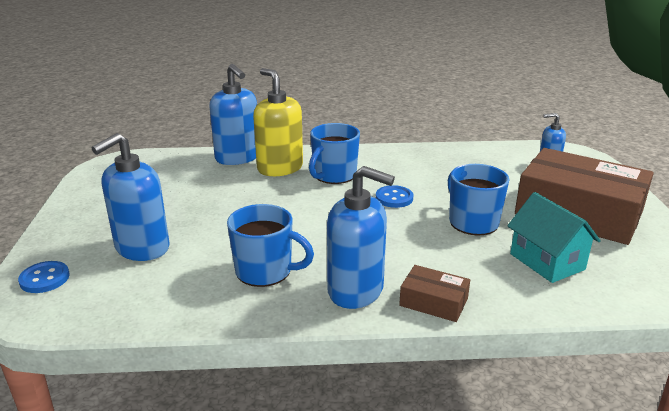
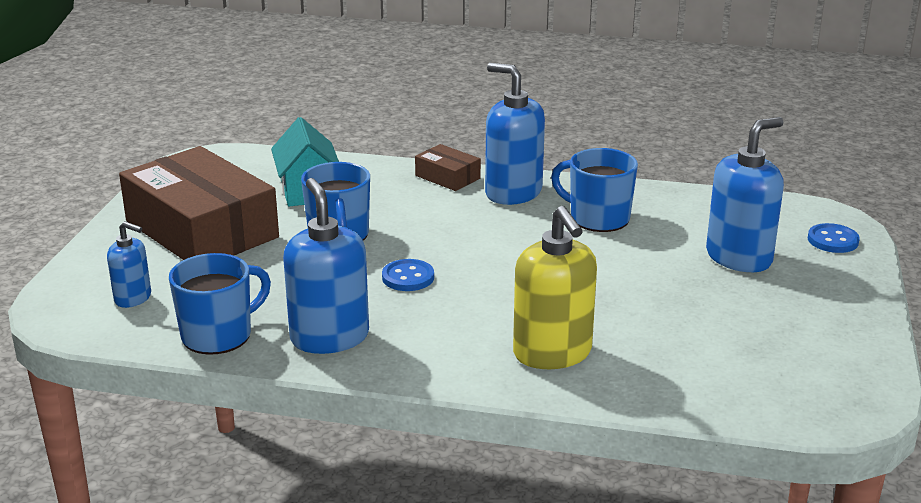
camera: 165 degrees left, 0 degrees up
blue soap dispenser [209,64,257,165] -> blue soap dispenser moved to [283,178,369,354]
blue mug [309,123,360,184] -> blue mug moved to [169,253,271,355]

